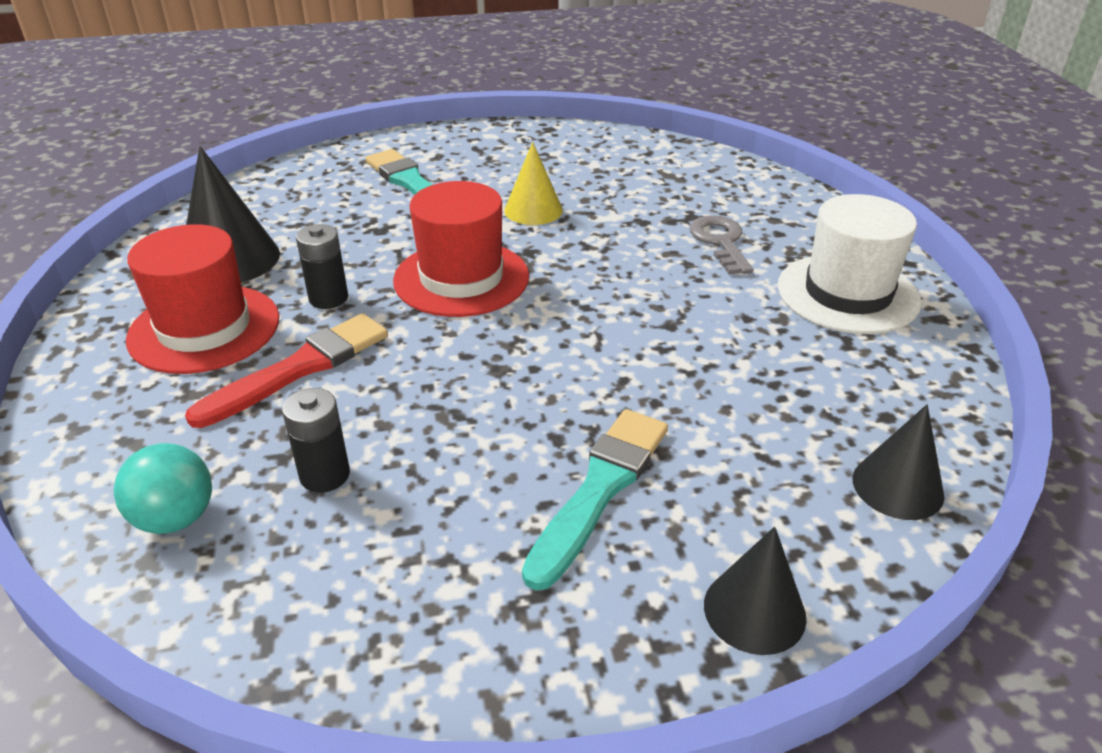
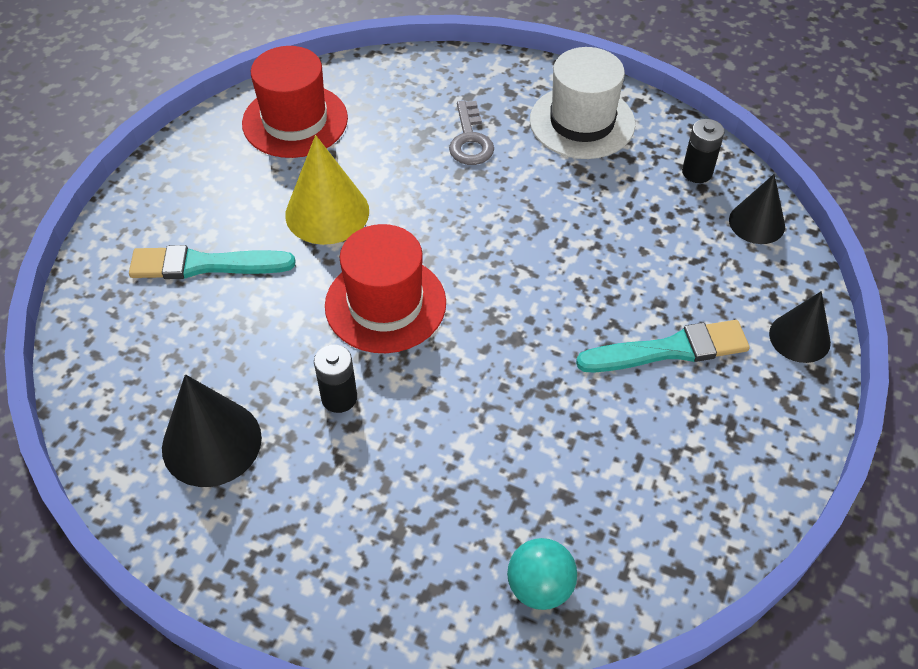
camera: 55 degrees left, 15 degrees up
red hat [126,224,279,374] -> red hat moved to [242,46,348,158]
red brush [185,313,388,428] -> none
black battery [282,388,350,493] -> black battery moved to [682,119,725,183]
yellow cone [504,142,563,225] -> yellow cone [285,135,369,245], size x1.52
turquoise brush [522,409,668,590] -> turquoise brush turned 105 degrees clockwise [576,320,750,373]
grey key [690,215,753,275] -> grey key turned 120 degrees counterclockwise [449,101,494,165]

